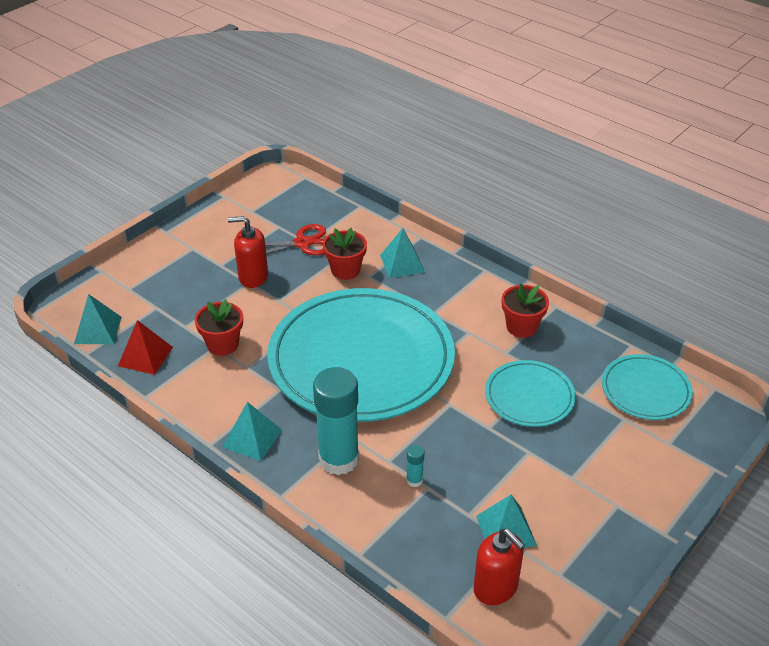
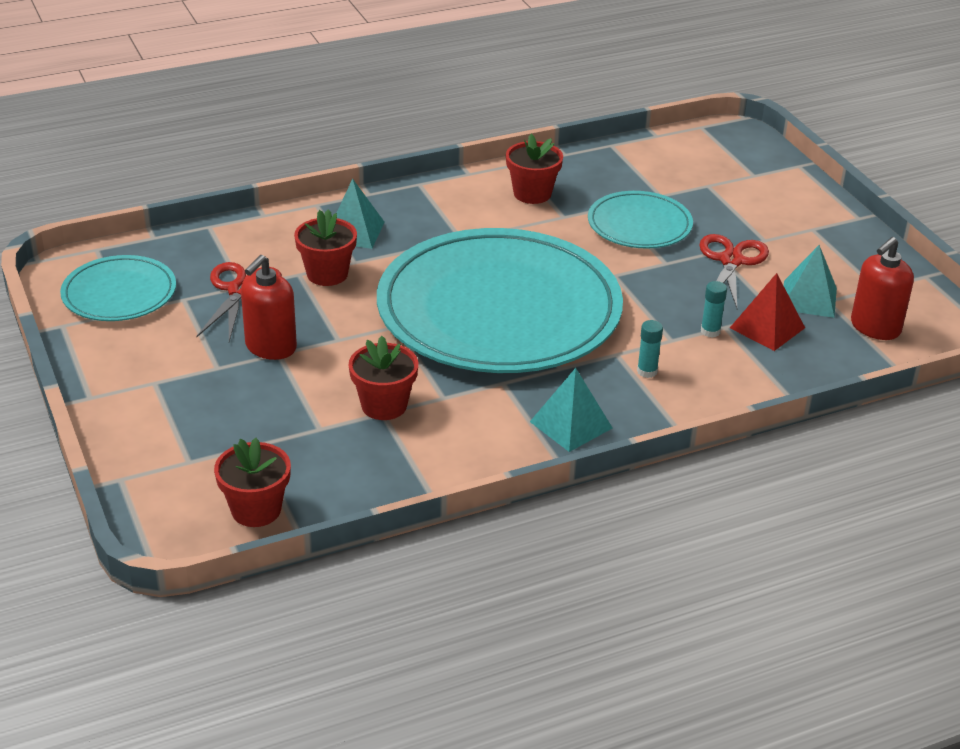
camera: 65 degrees left, 5 degrees down
turquoise pyramid [74,294,122,344] -> red flower pot [214,438,291,527]
red pyramid [118,320,173,375] -> red pyramid moved to [730,273,805,351]
turquoise glue stick [313,367,359,475] -> turquoise glue stick [637,320,663,378], size x0.40
red soap dispenser [473,529,525,605] -> red soap dispenser turned 150 degrees clockwise [851,237,914,340]
turquoise plate [602,354,693,420] -> turquoise plate moved to [60,255,176,321]
none -> red scissors [699,234,769,308]

